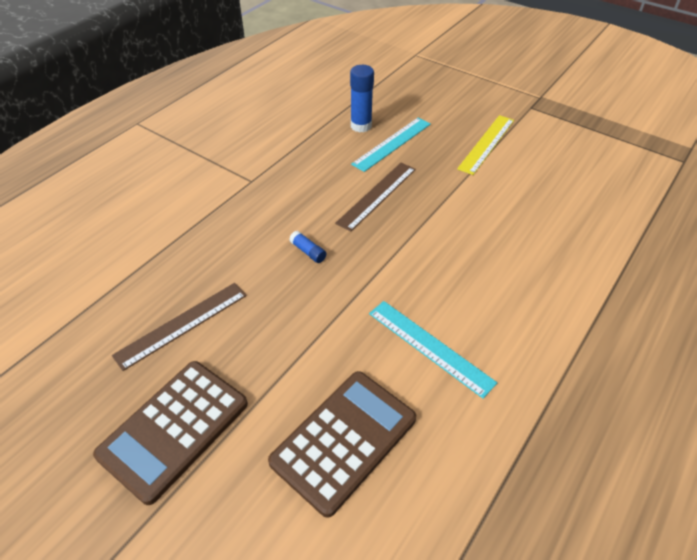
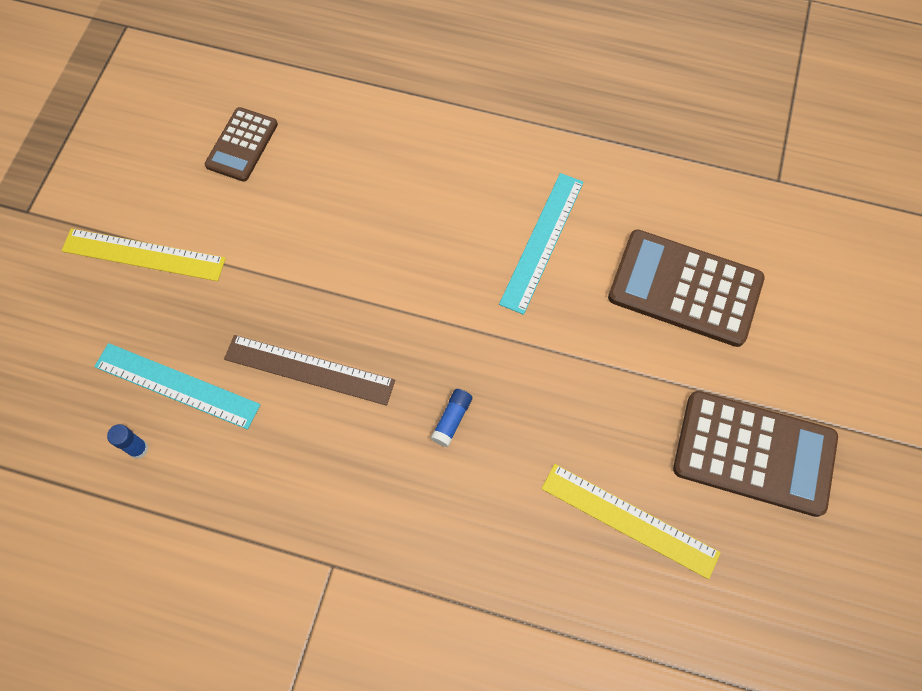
camera: 110 degrees left, 20 degrees up
brown ruler [112,283,247,371] -> yellow ruler [542,464,721,579]
blue glue stick [350,65,374,132] -> blue glue stick [107,424,149,459], size x0.53
none -> brown calculator [205,107,278,182]

